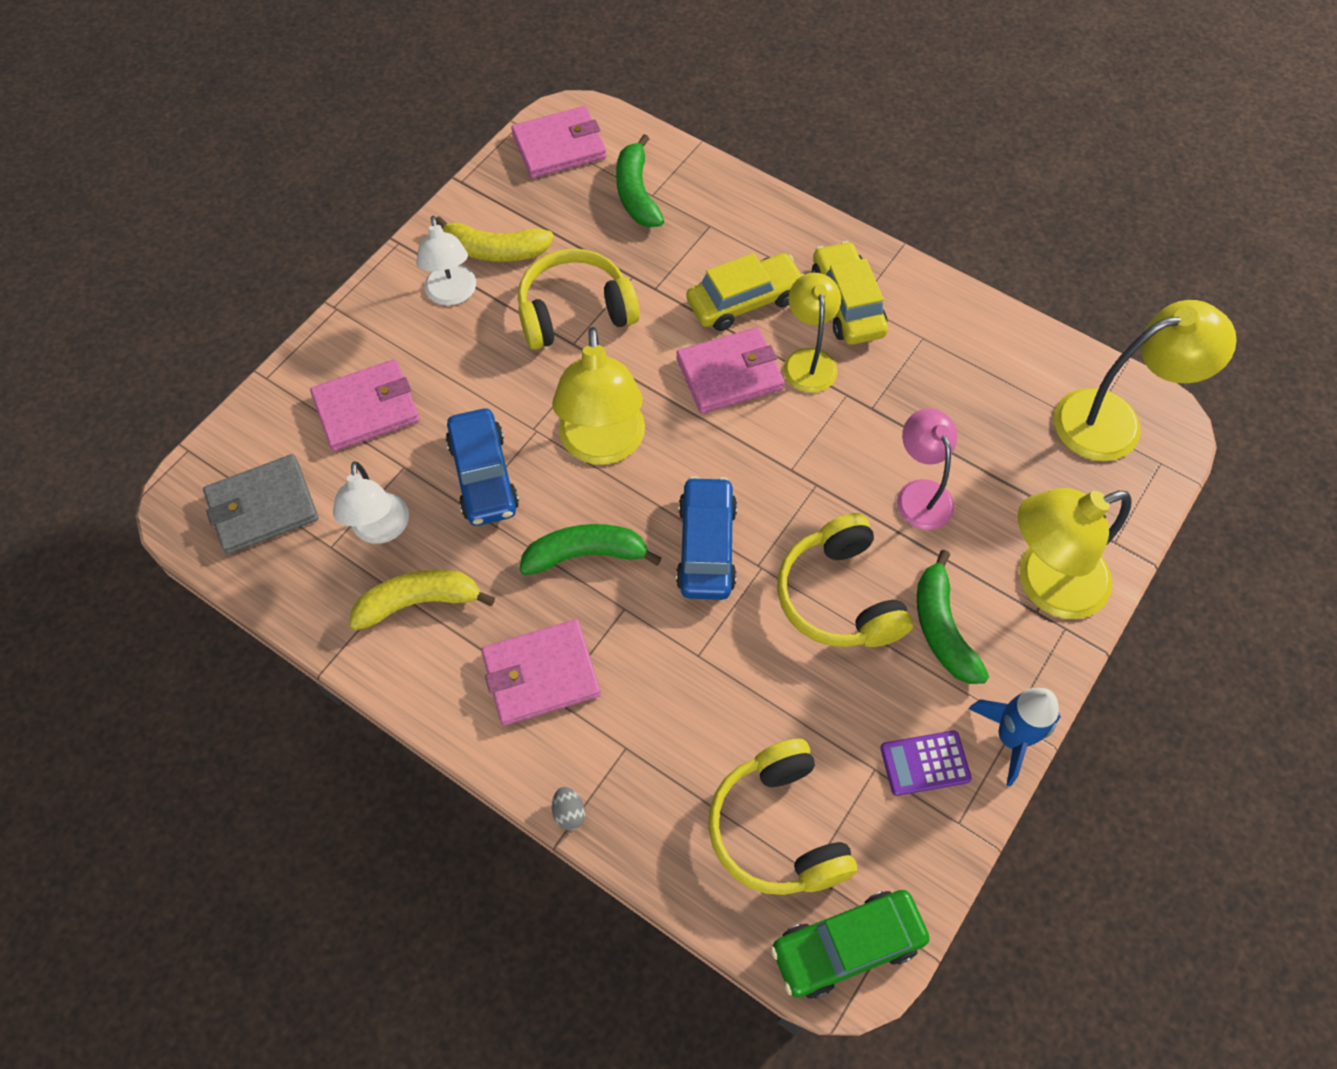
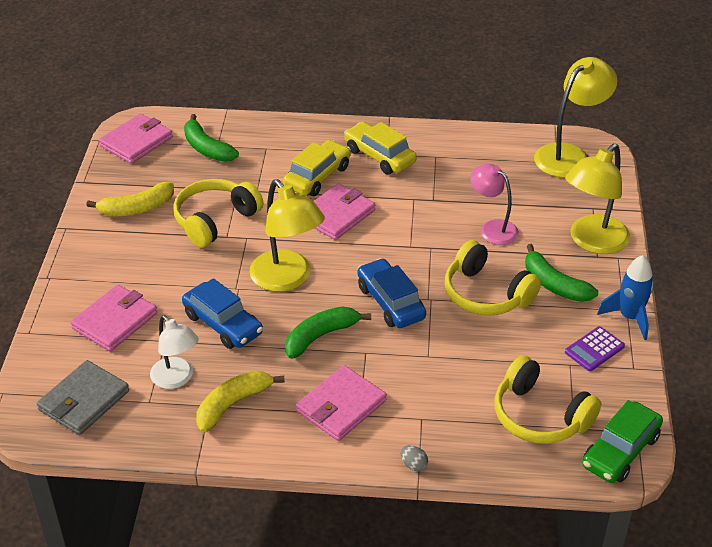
camera: 30 degrees left, 20 degrees down
white lamp [416,216,476,306] -> none
yellow lamp [784,273,841,393] -> none

